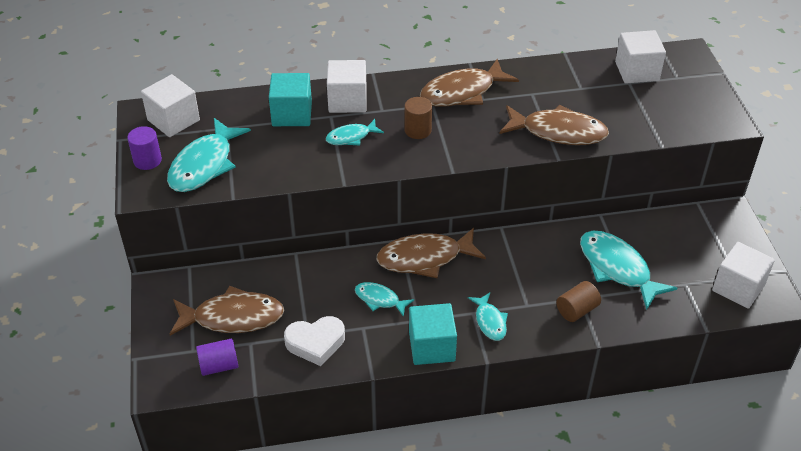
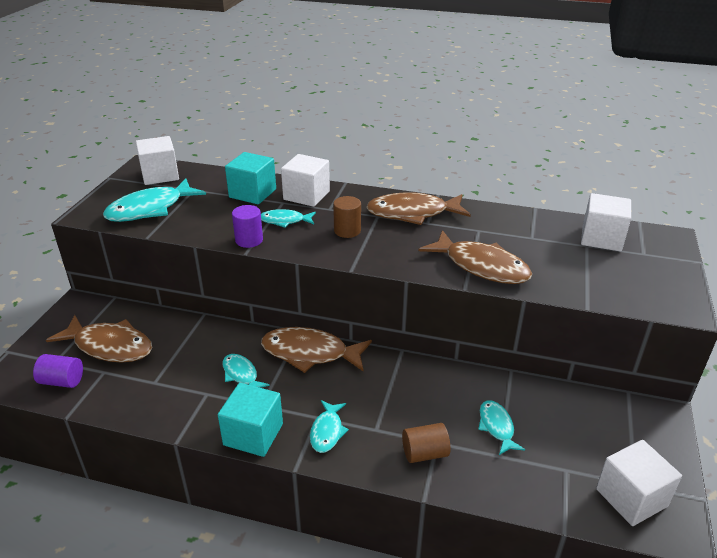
camera: 25 degrees right, 10 degrees down
purple cylinder [127,126,162,170] -> purple cylinder moved to [232,205,263,248]
white heart [284,316,345,366] -> none
turquoise fish [580,231,677,310] -> turquoise fish [478,400,525,455], size x0.54

